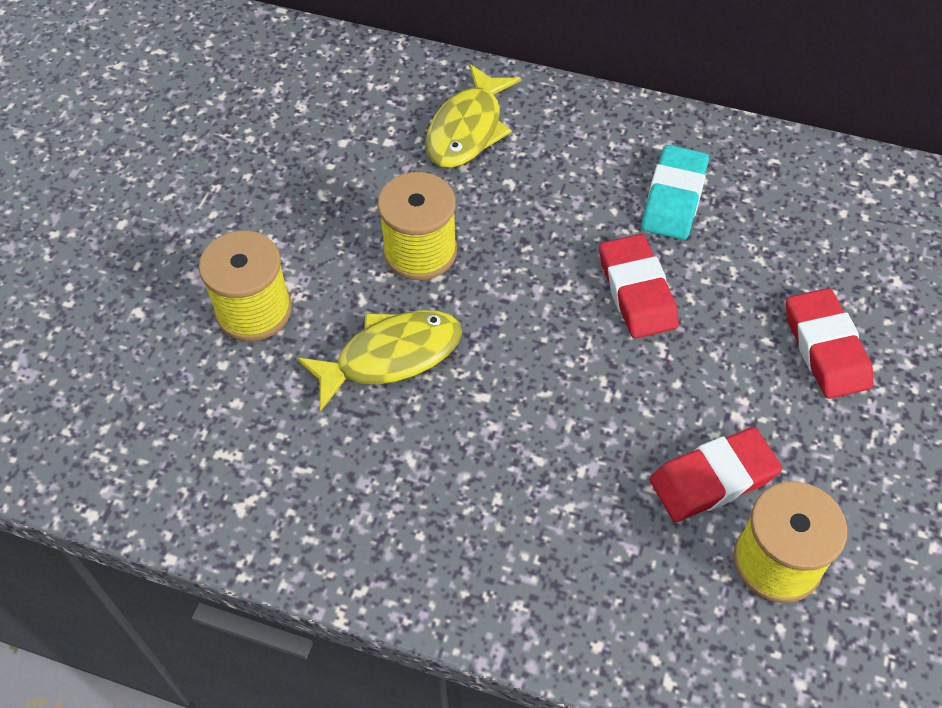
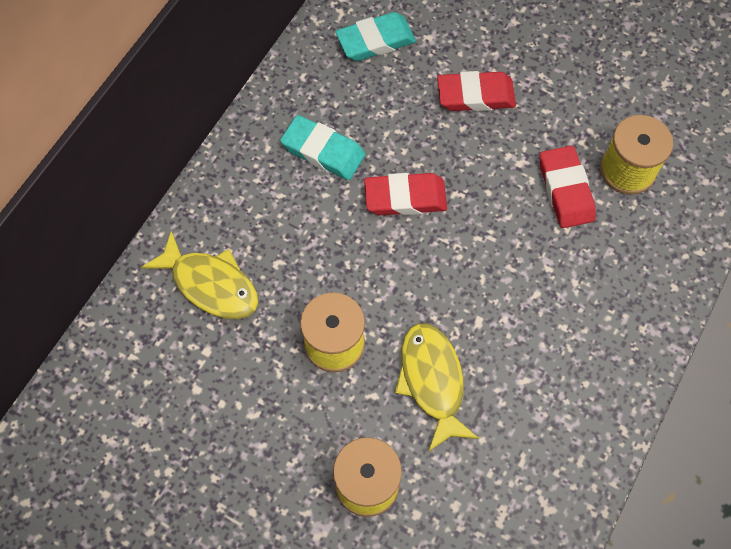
camera: 80 degrees left, 10 degrees up
none -> turquoise eraser [335,12,416,61]

